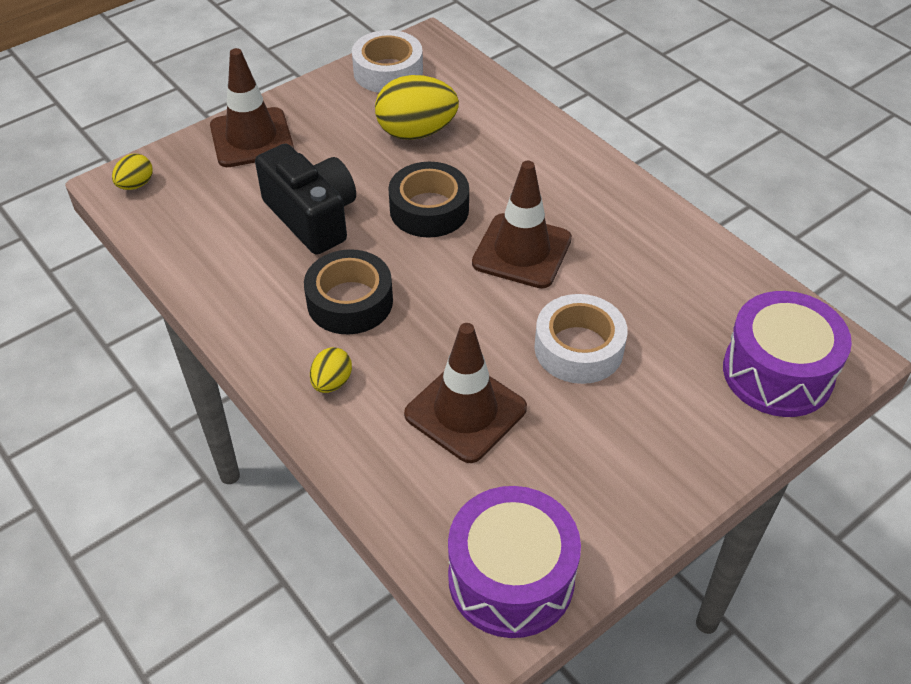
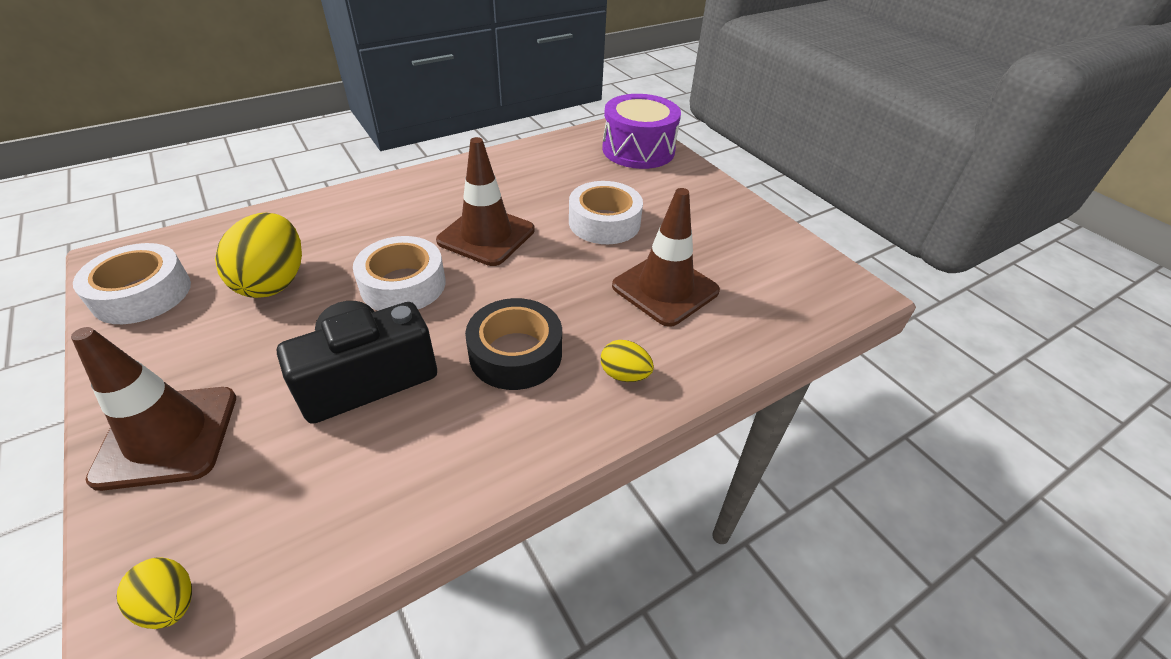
camera: 85 degrees left, 5 degrees down
black tape [388,162,469,238] -> white tape [353,236,446,311]
purple drum [448,486,581,638] -> none

